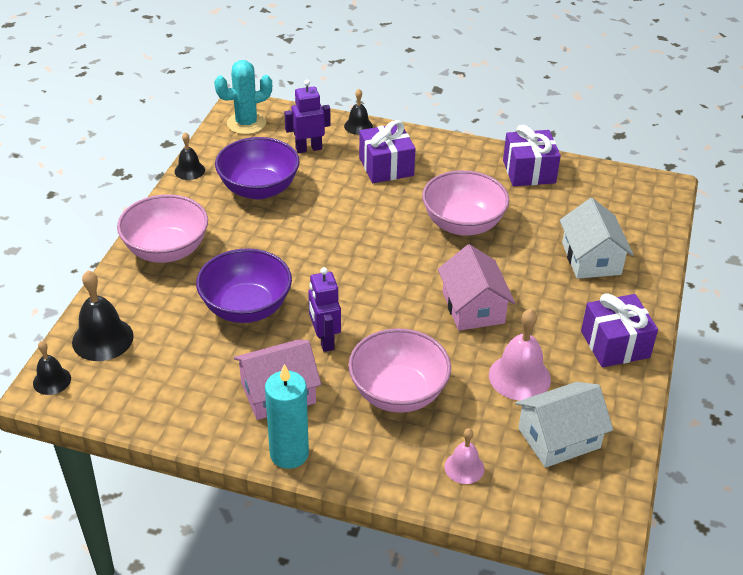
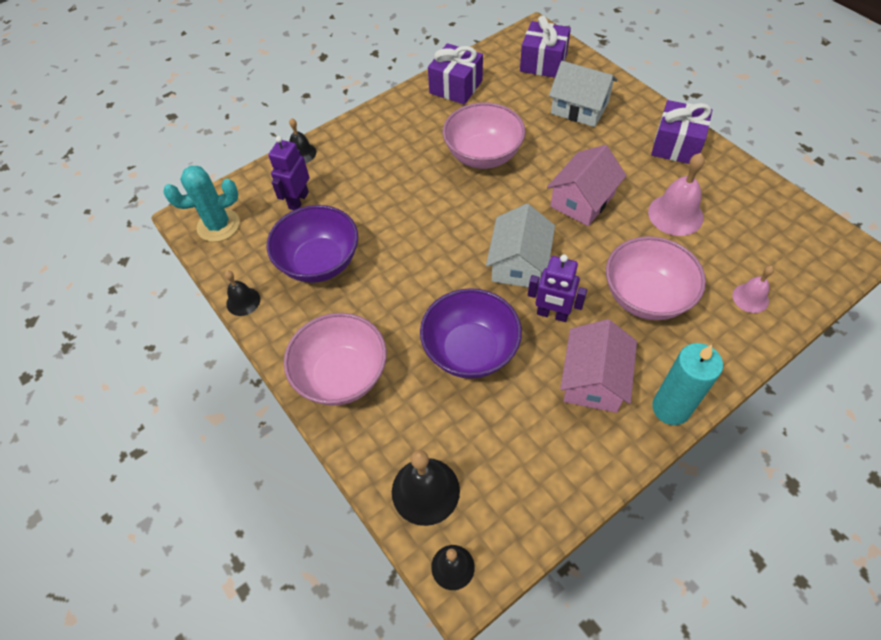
camera: 50 degrees left, 15 degrees up
turquoise cactus [214,60,272,134] -> turquoise cactus turned 60 degrees clockwise [164,166,240,242]
purple gift [359,120,416,183] -> purple gift moved to [520,16,571,78]
pink house [438,244,515,331] -> pink house turned 75 degrees counterclockwise [547,145,627,226]
white house [515,382,613,468] -> white house moved to [486,204,555,287]

